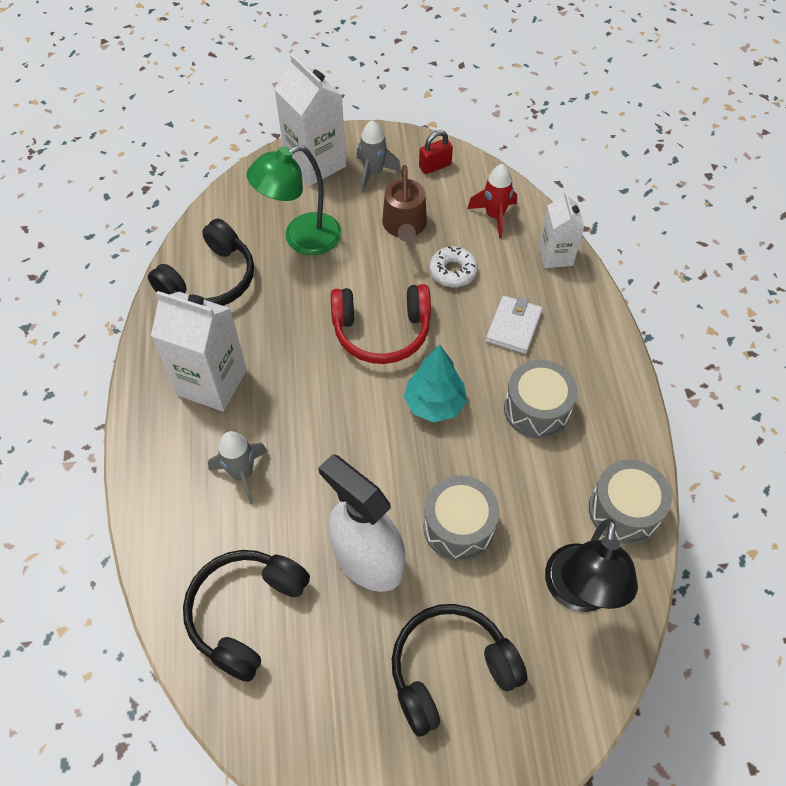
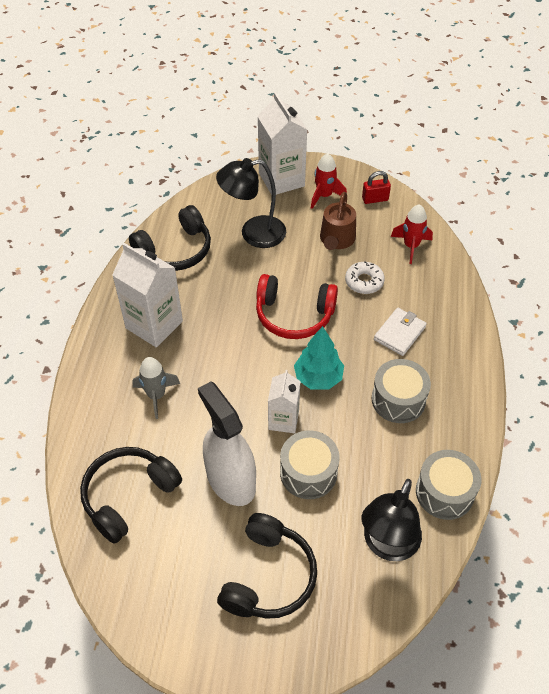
camera: 15 degrees right, 5 degrees down
green lamp [247,145,342,255] -> black lamp [216,158,286,248]
grey rocket [356,120,401,193] -> red rocket [311,153,347,209]
black headphones [392,604,528,736] -> black headphones turned 120 degrees clockwise [217,513,317,619]
white carton [539,191,584,268] -> white carton moved to [268,370,300,433]

